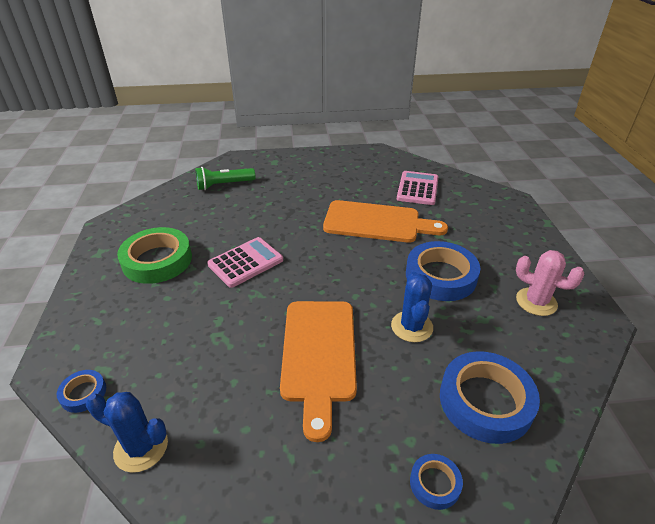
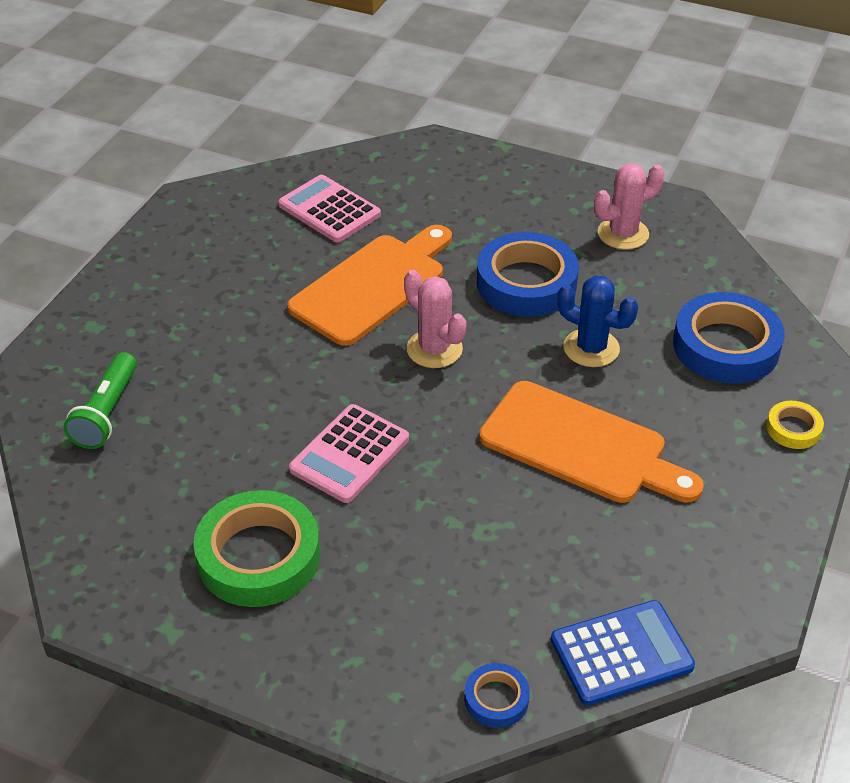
camera: 60 degrees left, 5 degrees up
blue cactus [86,392,168,473] -> blue calculator [551,600,695,706]
pink calculator [207,237,283,288] -> pink calculator turned 135 degrees counterclockwise [289,404,409,503]
blue tape [410,454,463,510] -> yellow tape [766,401,824,449]
none -> pink cactus [404,270,467,368]

